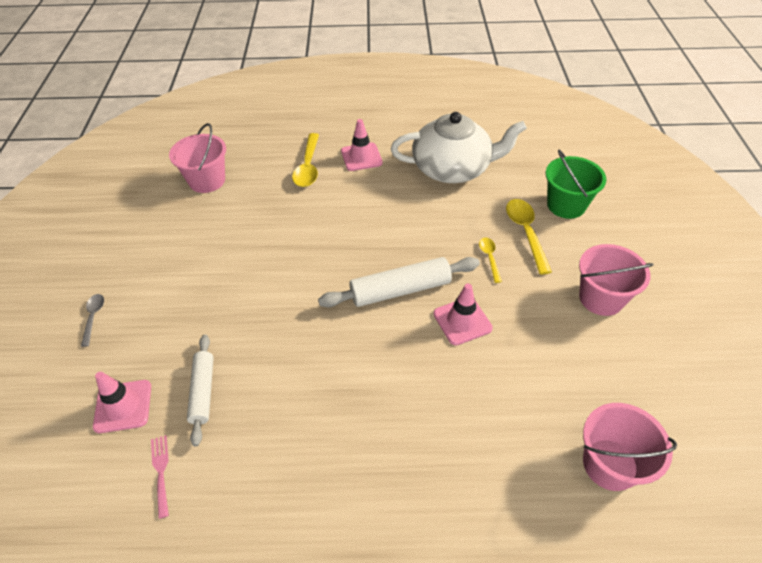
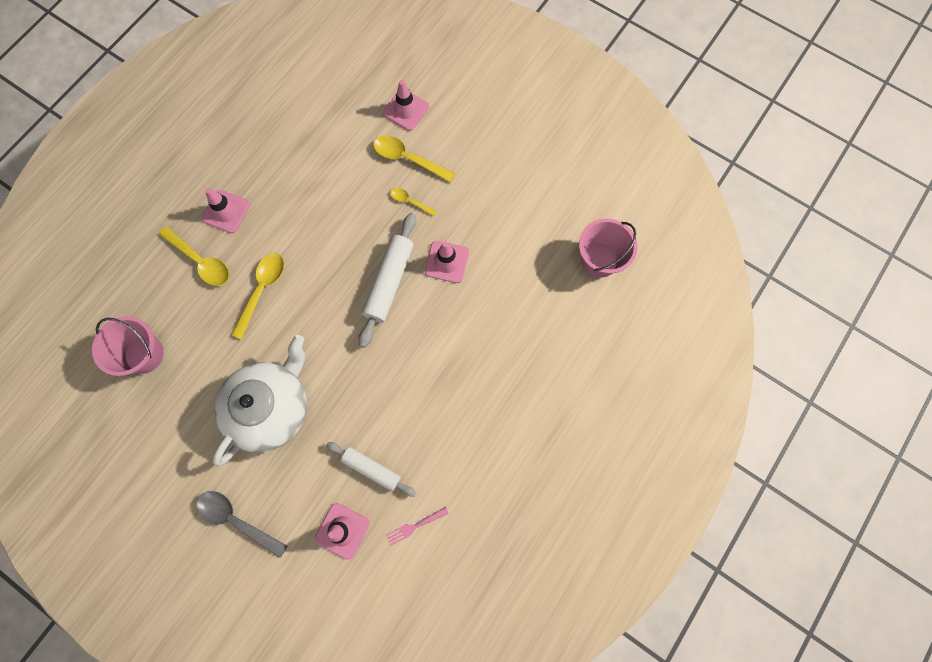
camera: 55 degrees left, 25 degrees up
grey spoon [81,294,104,347] -> grey spoon [197,491,288,558], size x1.78
pink fork [151,435,169,519] -> pink fork turned 45 degrees counterclockwise [386,507,449,546]
white teapot [391,112,527,183] -> white teapot moved to [212,335,307,467]
green bucket [546,150,607,219] -> pink traffic cone [383,80,429,131]
pink bucket [579,244,653,316] -> none
none -> yellow spoon [231,253,284,340]

